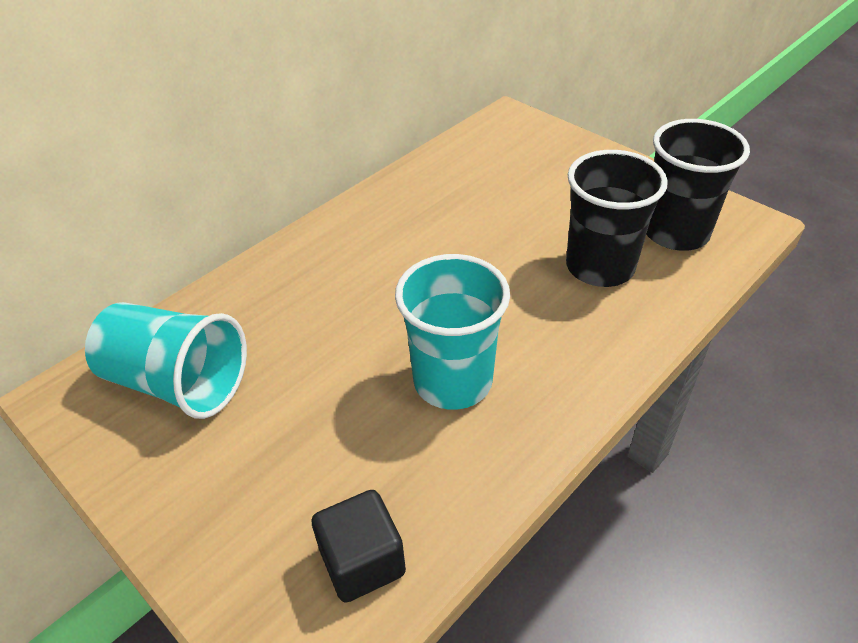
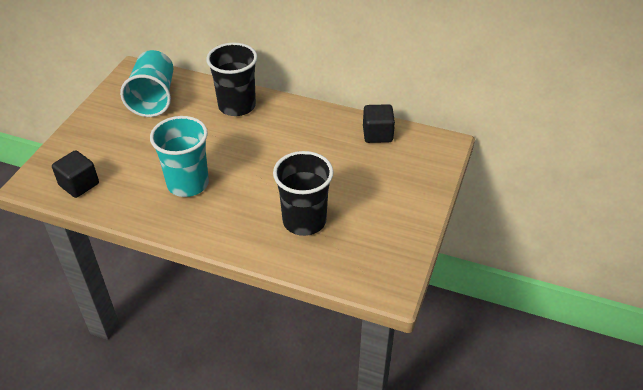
camera: 65 degrees right, 0 degrees up
black cup [647,119,750,251] -> black cup moved to [206,43,257,116]
none -> black cube [363,104,395,143]

